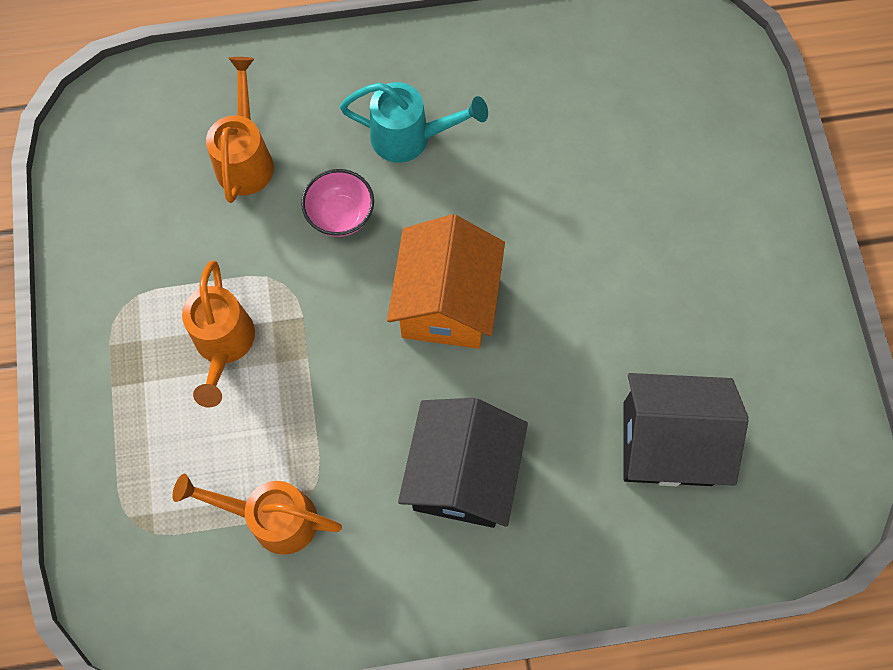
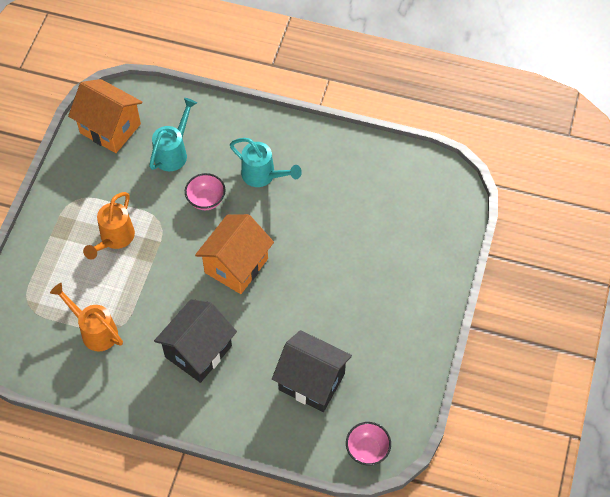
camera: 25 degrees right, 10 degrees down
orange watering can [206,57,274,203] -> turquoise watering can [149,98,197,171]
none -> orange house [68,79,143,153]
none -> pink bowl [346,422,391,466]

